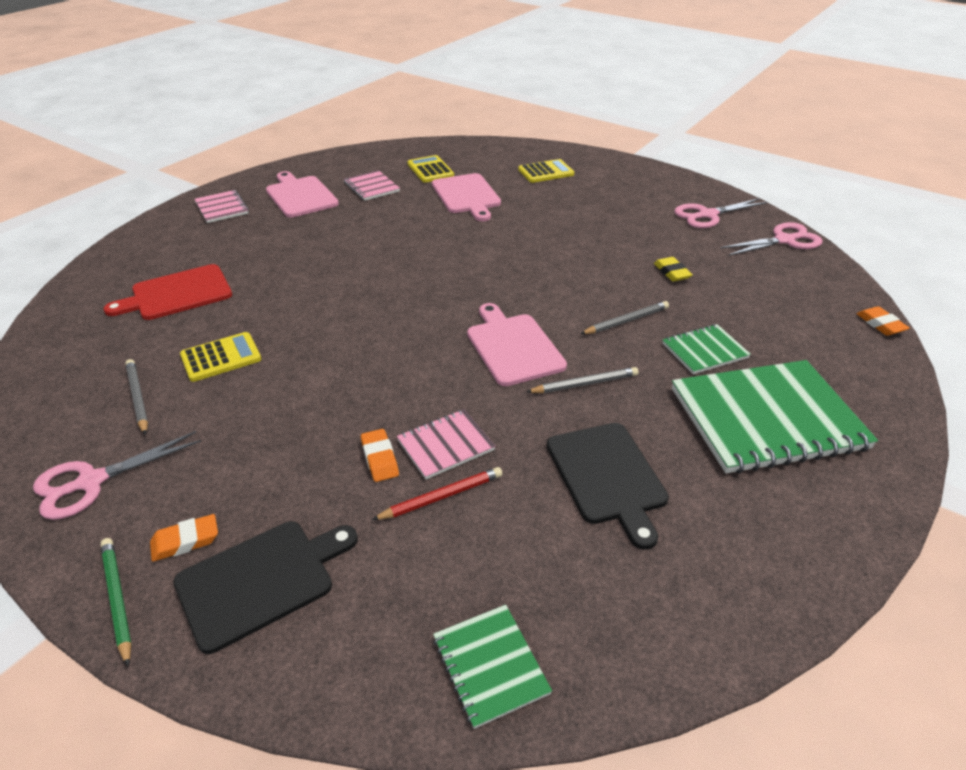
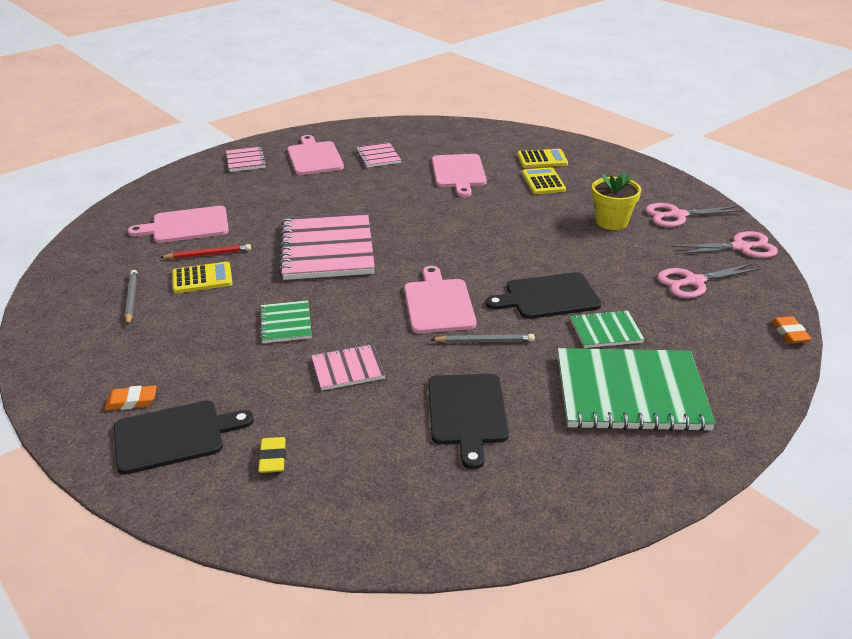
camera: 15 degrees right, 5 degrees down
pink scissors [33,431,201,520] -> pink scissors moved to [657,263,762,298]
green pencil [100,538,132,666] -> none
red cutting board [104,264,232,320] -> pink cutting board [127,206,229,243]
orange eraser [361,429,399,482] -> none
red pencil [372,467,502,520] -> red pencil moved to [160,244,251,259]
yellow calculator [407,155,454,182] -> yellow calculator moved to [522,167,566,194]
green notebook [433,605,552,729] -> green notebook moved to [259,300,312,343]
grey pencil [580,301,669,334] -> black cutting board [486,272,601,319]
yellow eraser [654,257,693,282] -> yellow eraser moved to [258,437,286,473]
none -> pink notebook [279,212,375,280]
none -> yellow flower pot [592,172,641,230]

